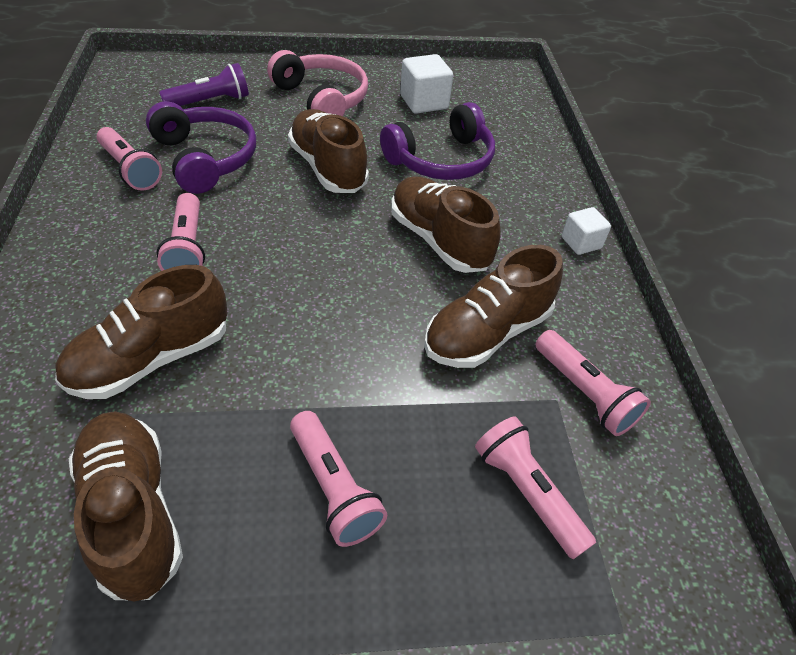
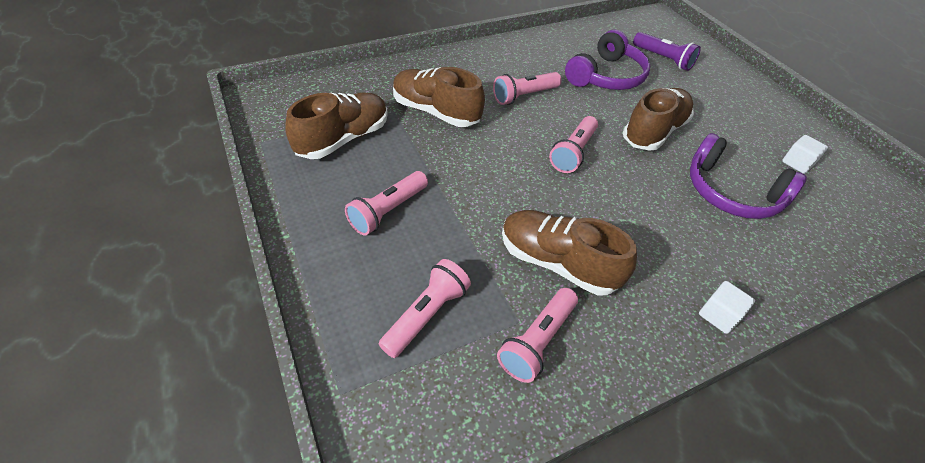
camera: 70 degrees right, 0 degrees up
pink flashlight [97,127,162,191] -> pink flashlight moved to [549,116,598,173]
pink headphones [267,50,368,116] -> none
brown shoe [391,176,501,273] -> none
white cube [400,54,453,114] -> white cube [782,135,828,174], size x0.64

